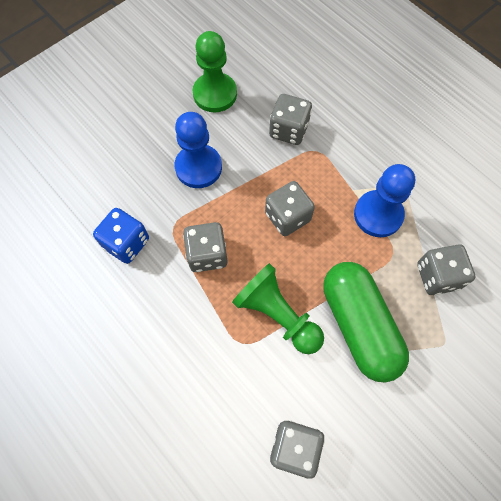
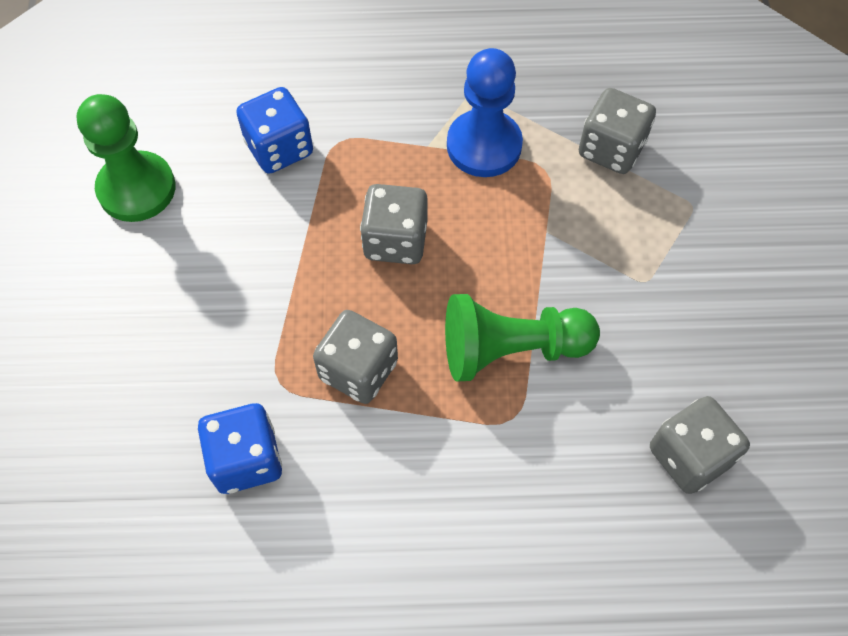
camera: 50 degrees left, 5 degrees down
blue pawn [175,112,222,188] -> none
grey dice [269,94,312,145] -> blue dice [236,87,313,174]
green capsule [323,262,409,382] -> none

